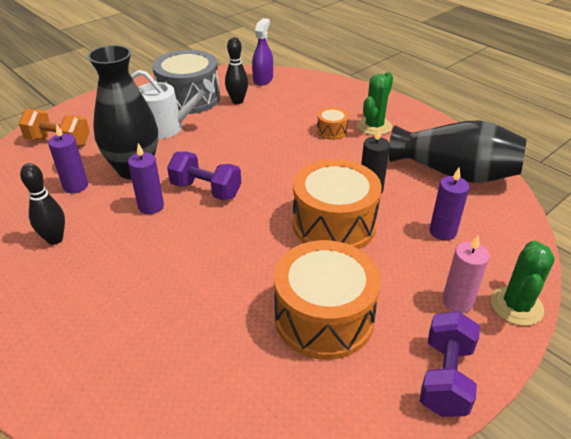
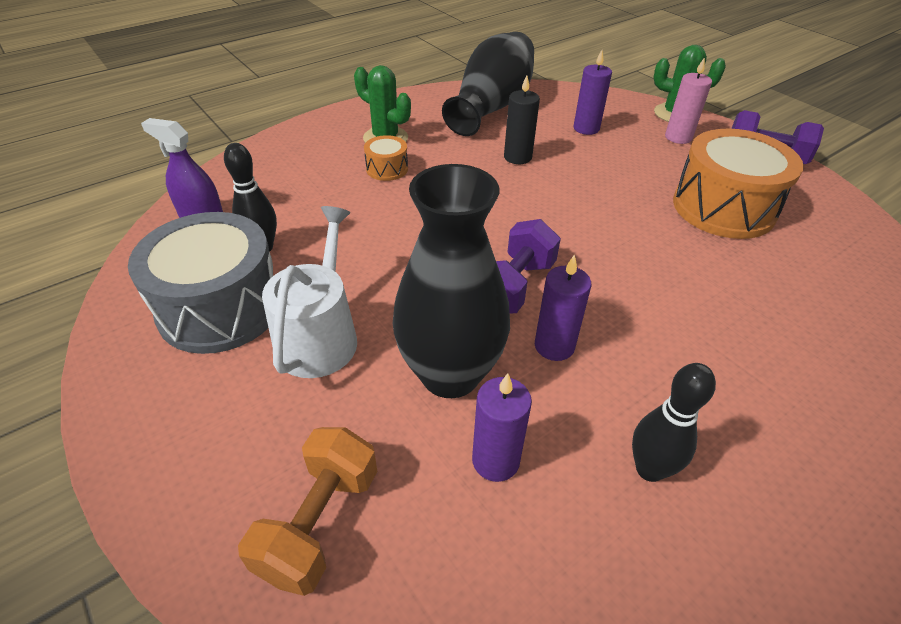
camera: 85 degrees left, 5 degrees up
orange drum [293,159,382,249] -> none

